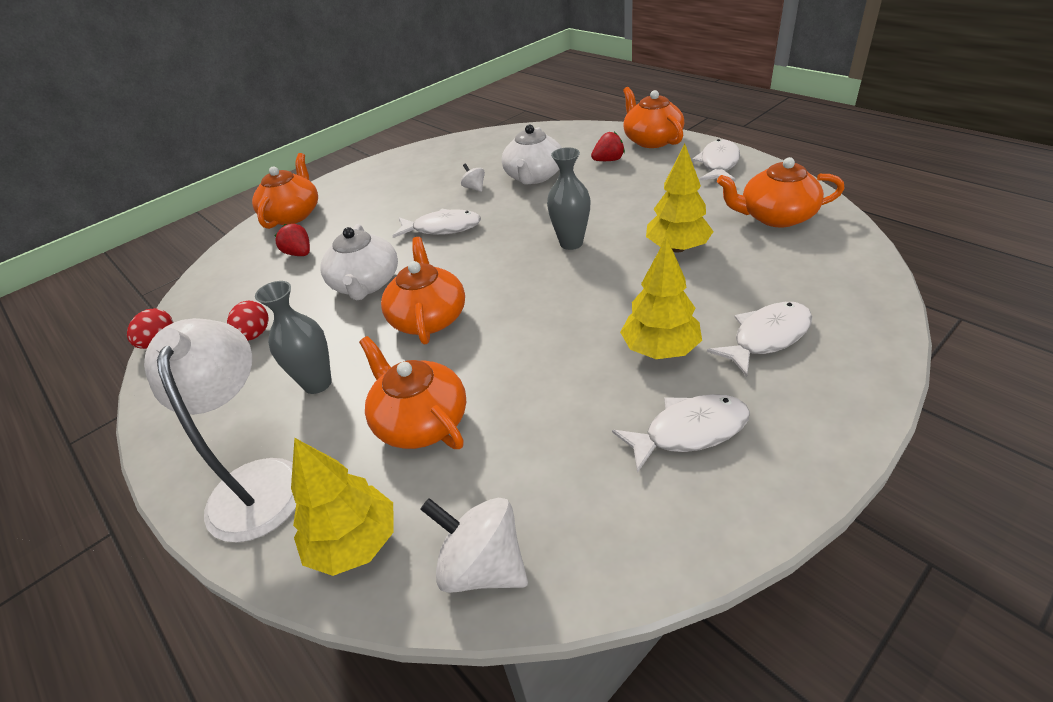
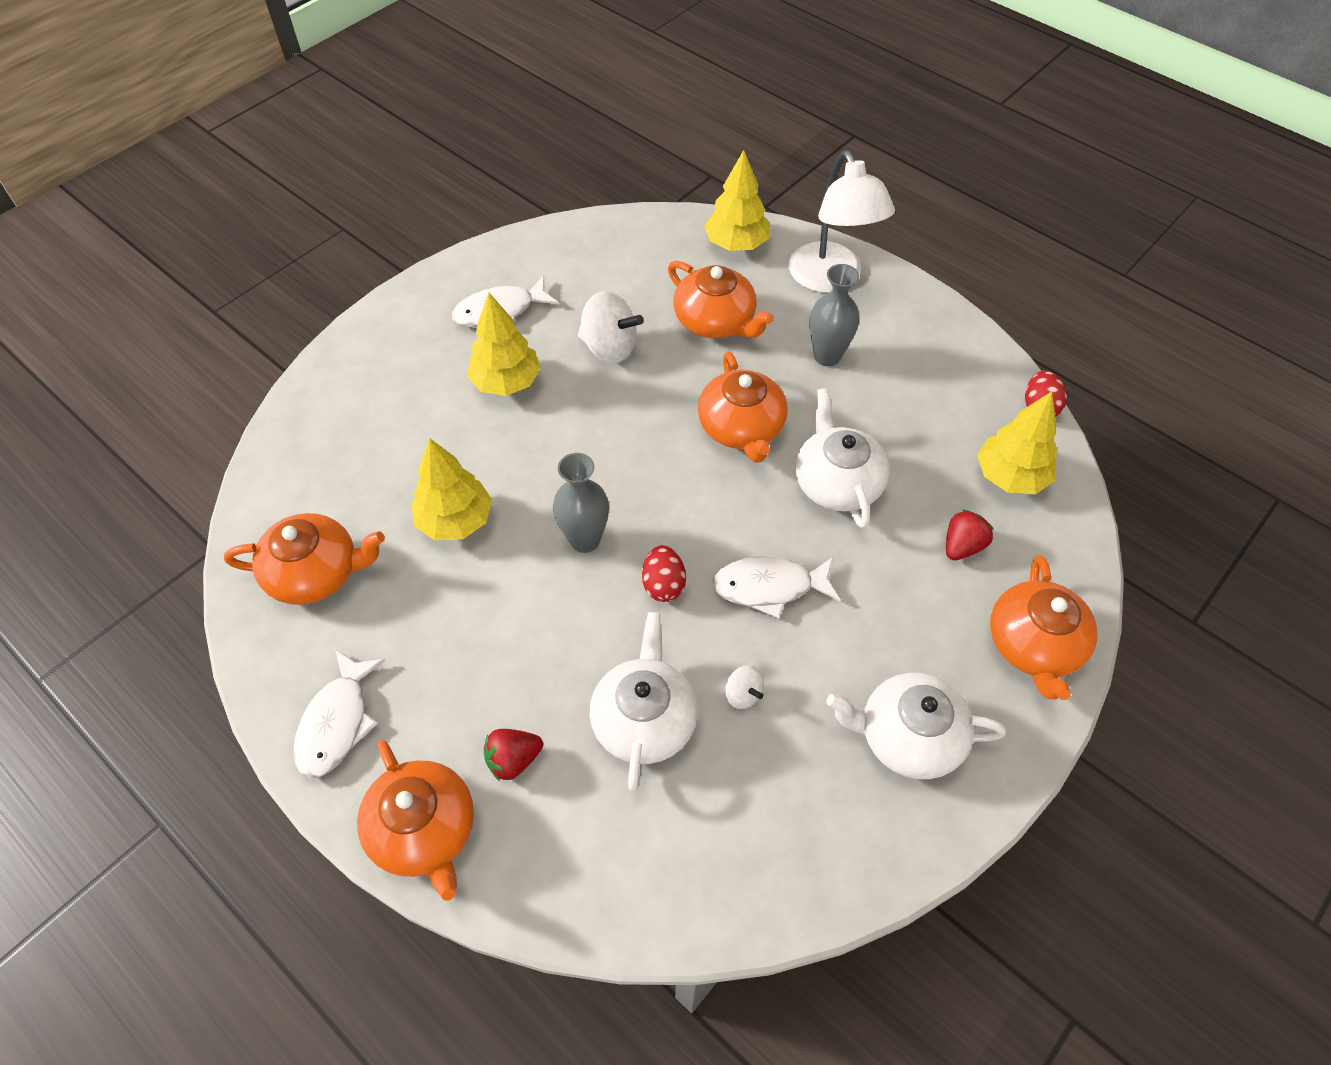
camera: 170 degrees right, 15 degrees up
red egg [227,301,269,341] -> red egg moved to [642,545,686,602]
red strawberry [274,224,310,256] -> red strawberry turned 90 degrees counterclockwise [946,510,994,560]
white spinning top [420,498,528,593] -> white spinning top moved to [578,291,643,363]
white fish [707,302,812,377] -> none
none -> white teapot [826,673,1006,779]
none -> yellow tree [977,392,1058,494]

